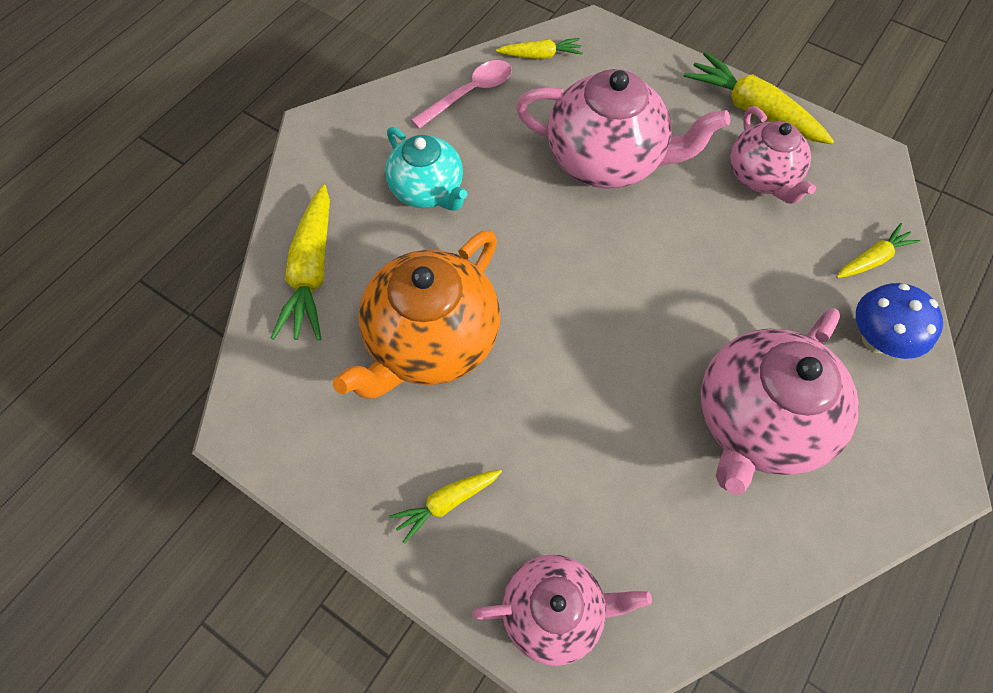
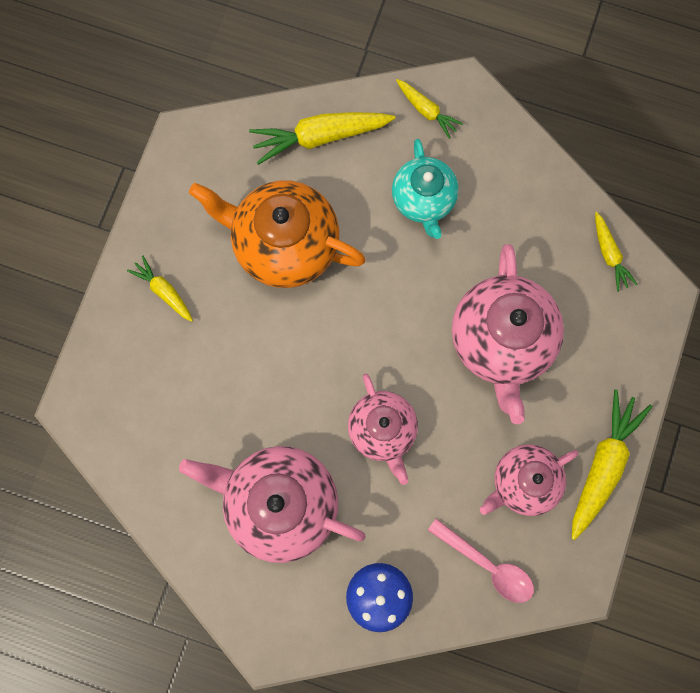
camera: 75 degrees right, 15 degrees up
turquoise teapot [385,127,467,211] -> turquoise teapot turned 45 degrees counterclockwise [392,139,459,239]
pink spoon [411,60,512,129] -> pink spoon moved to [428,519,534,603]
pink teapot [472,555,652,666] -> pink teapot moved to [348,374,418,485]
yellow carrot [836,223,920,278] -> yellow carrot moved to [396,79,463,139]

